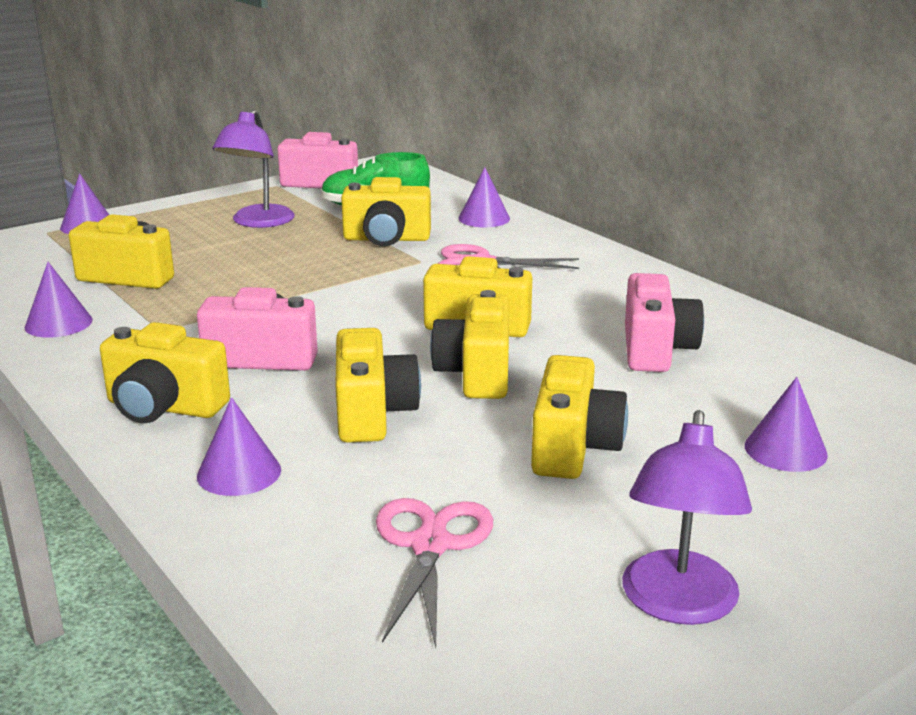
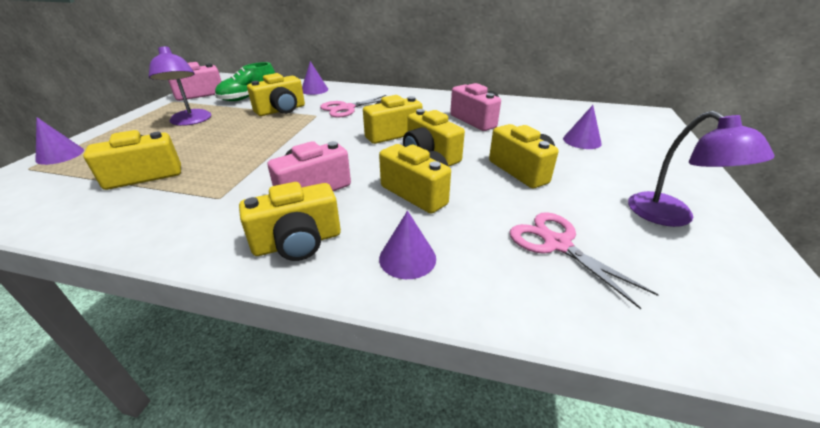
camera: 40 degrees left, 10 degrees up
purple cone [25,262,93,338] -> none

